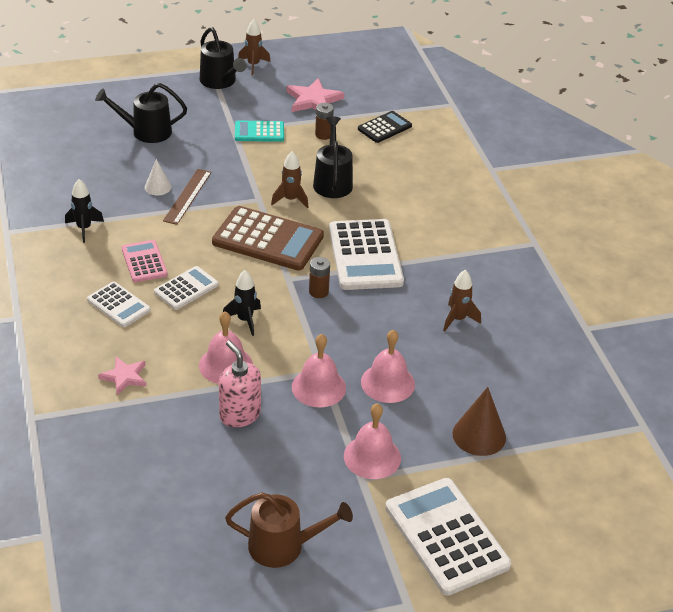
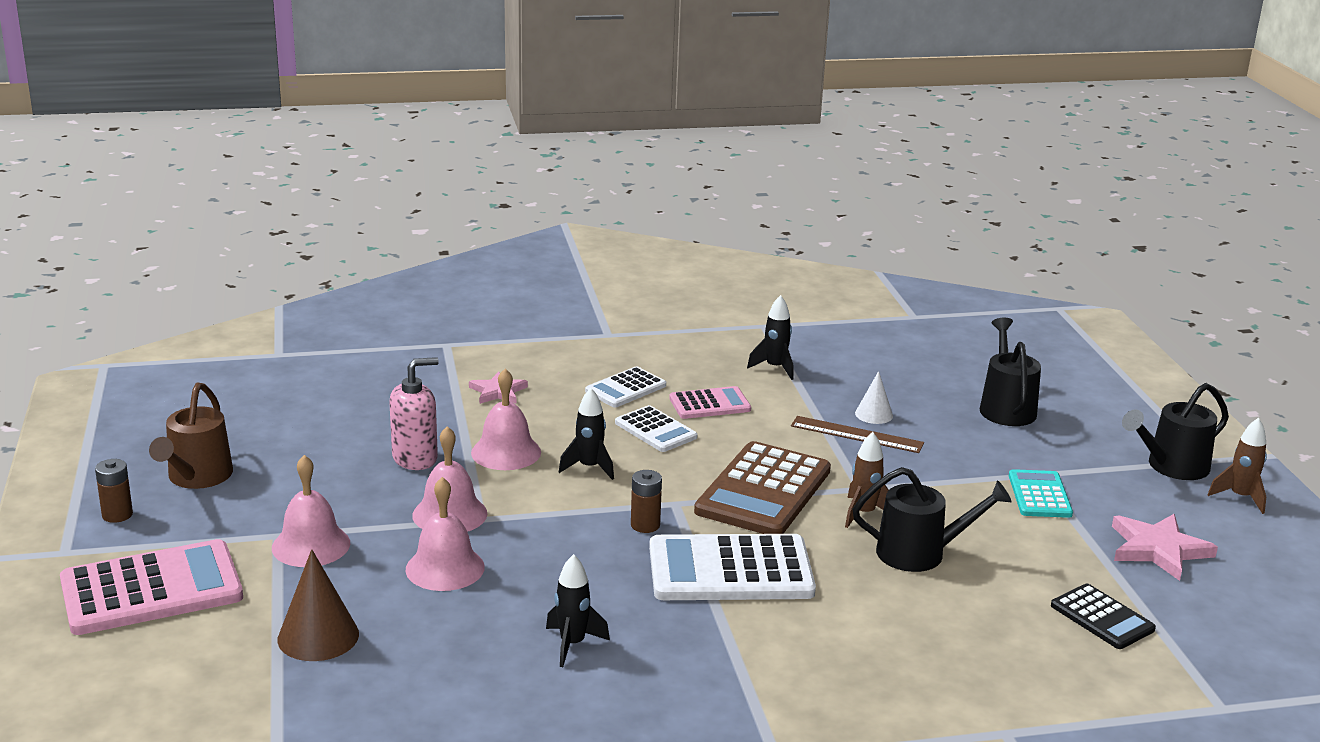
camera: 95 degrees right, 15 degrees down
brown battery [315,103,334,140] -> brown battery moved to [95,459,133,523]
white calculator [385,478,511,596] -> pink calculator [60,539,243,635]
brown rocket [443,270,481,332] -> black rocket [546,554,610,667]

